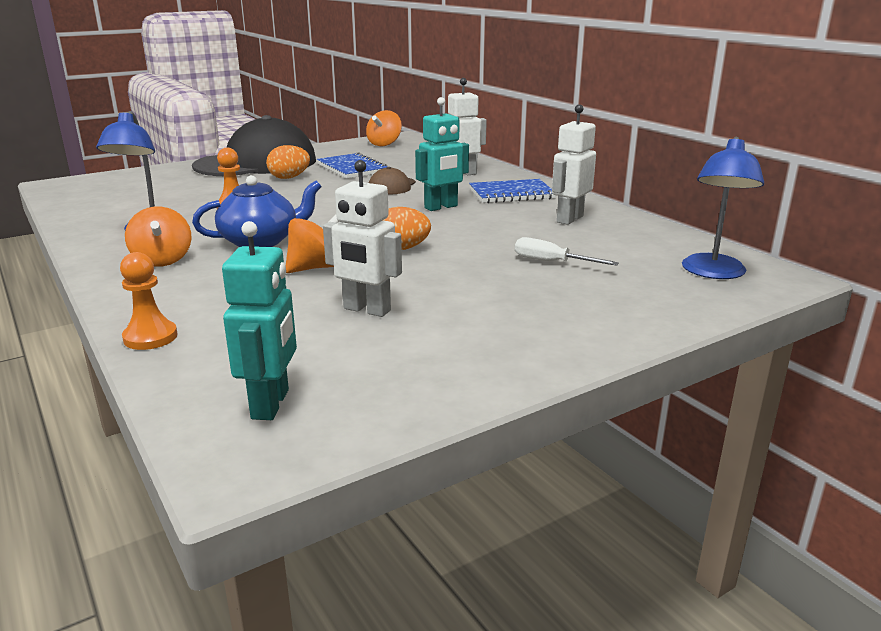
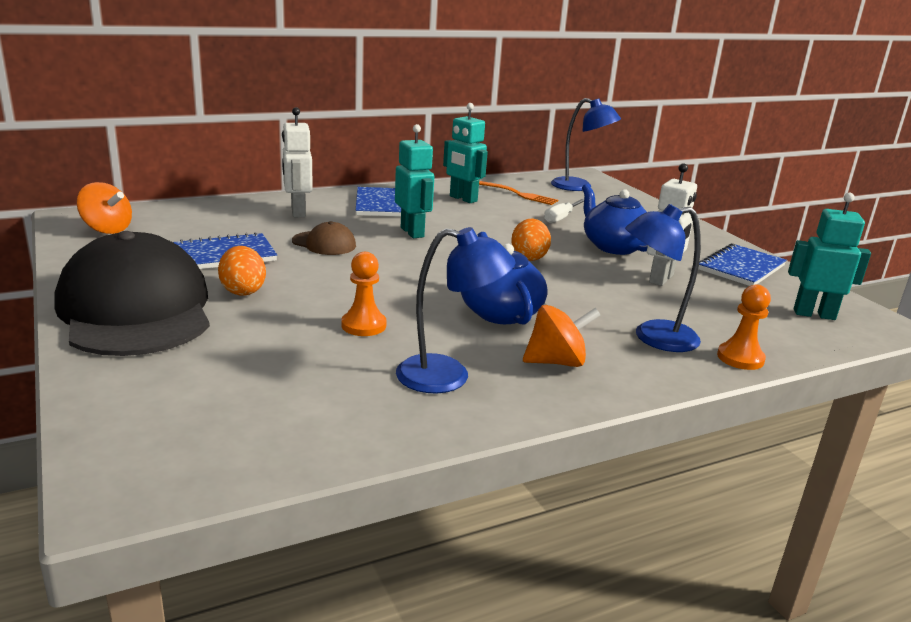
camera: 85 degrees left, 0 degrees up
orange spinning top [286,214,339,273] -> none
white robot [552,104,596,225] -> turquoise robot [443,103,488,203]
none -> orange fork [479,181,558,205]
none -> blue teapot [582,184,648,255]
none -> blue lamp [625,204,701,352]
none -> blue notebook [698,243,787,286]

